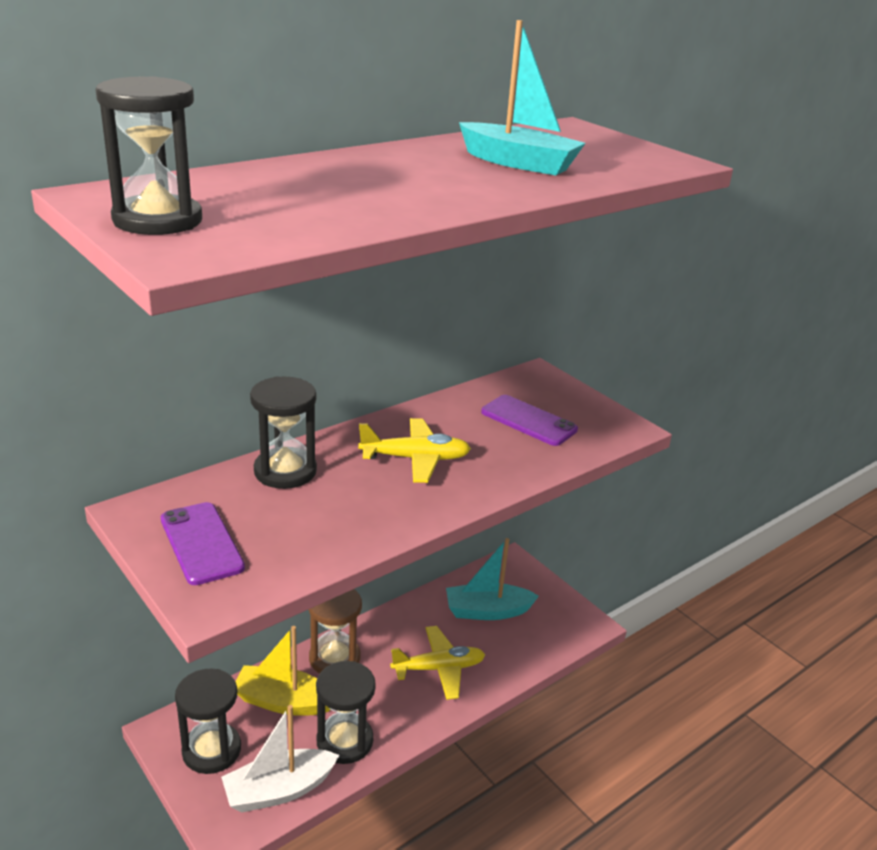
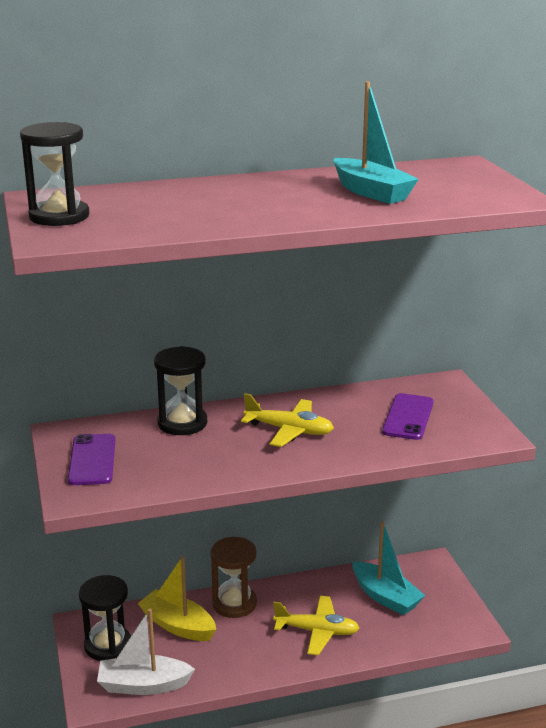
camera: 25 degrees right, 5 degrees down
black hourglass [316,661,376,764] -> none
turquoise boat [446,538,539,620] -> turquoise boat turned 150 degrees counterclockwise [353,521,426,615]
purple phone [481,395,578,446] -> purple phone turned 45 degrees clockwise [382,393,433,440]

